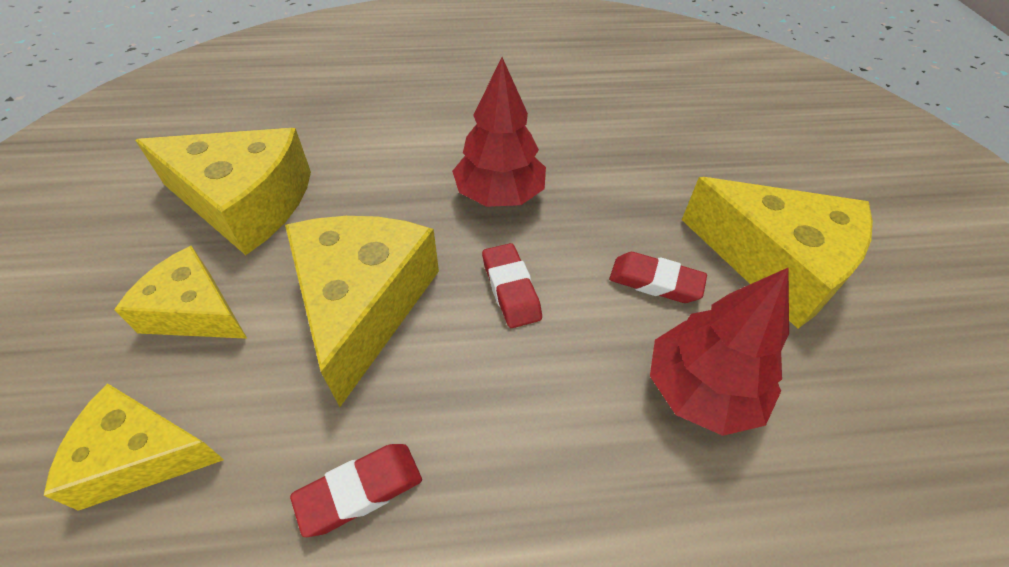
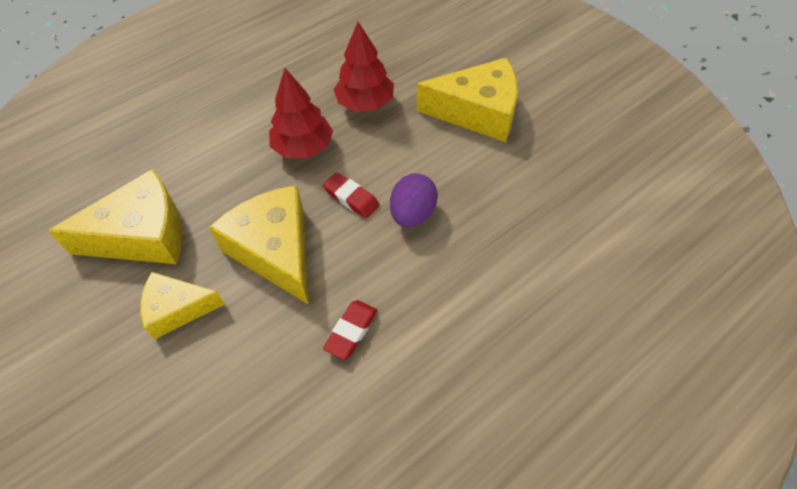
camera: 30 degrees left, 5 degrees up
yellow cheese [44,383,224,511] -> none
red eraser [609,252,707,303] -> none
red tree [650,268,789,436] -> red tree moved to [333,22,394,112]
none -> purple egg [390,173,438,227]

